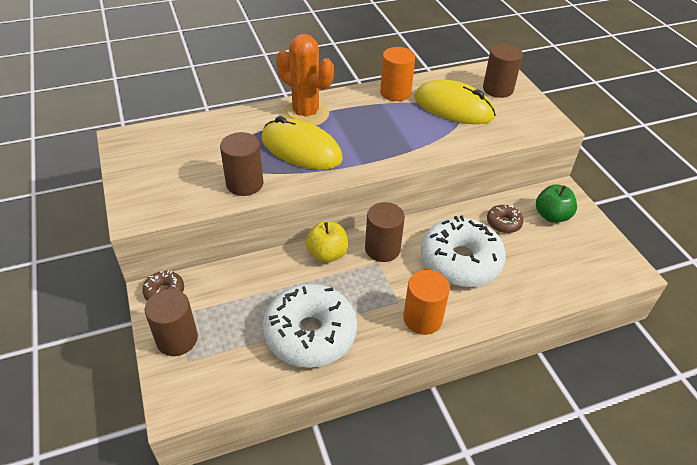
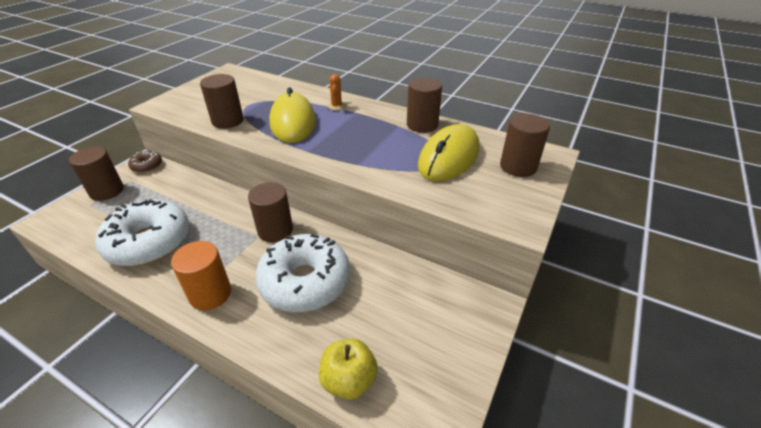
camera: 50 degrees right, 5 degrees down
orange cactus [276,34,334,126] -> orange cactus [328,74,346,110], size x0.43
yellow apple [306,221,348,263] -> yellow apple moved to [319,338,378,400]
orange cylinder [380,47,415,101] -> brown cylinder [407,77,442,133]
yellow mouse [414,80,496,124] -> yellow mouse turned 45 degrees clockwise [418,124,479,181]
brown donut [487,205,523,233] -> none
green apple [536,184,577,223] -> none

